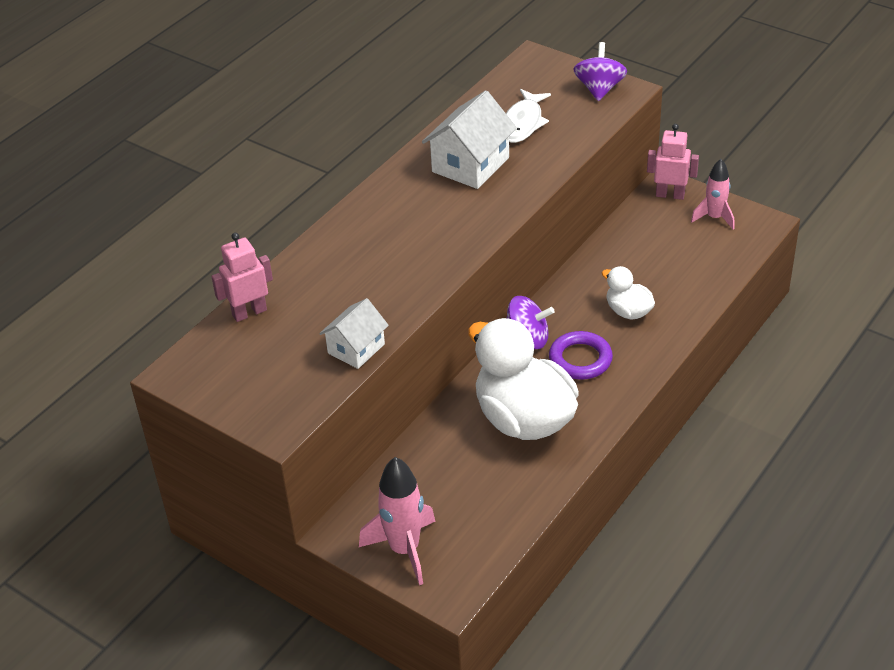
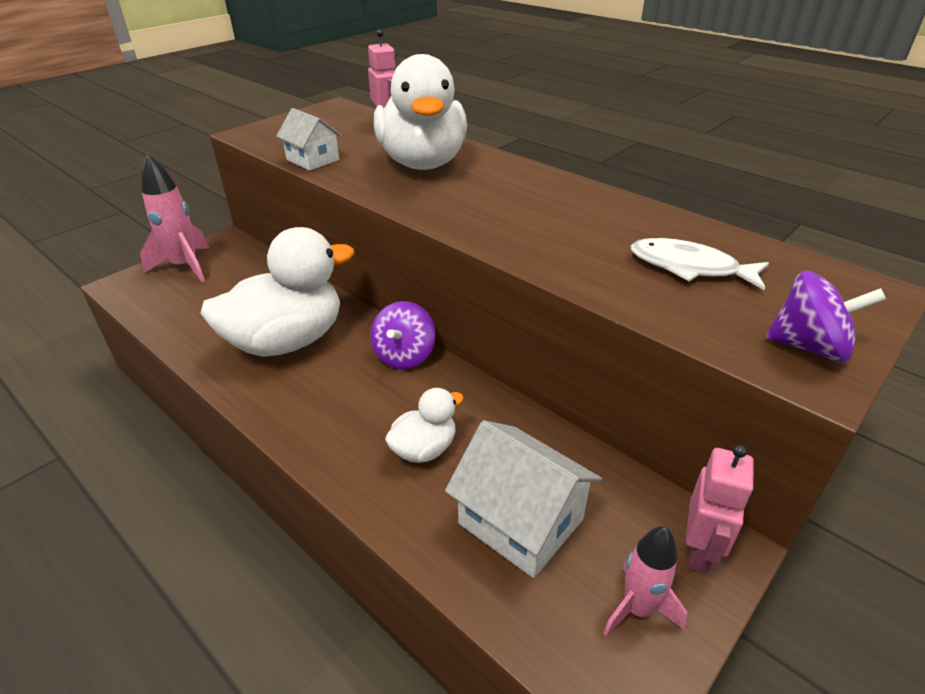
camera: 95 degrees right, 5 degrees down
white house [422,90,517,189] -> white house moved to [445,420,602,578]
purple ring [549,331,613,379] -> none
none -> white duck [374,54,467,170]

